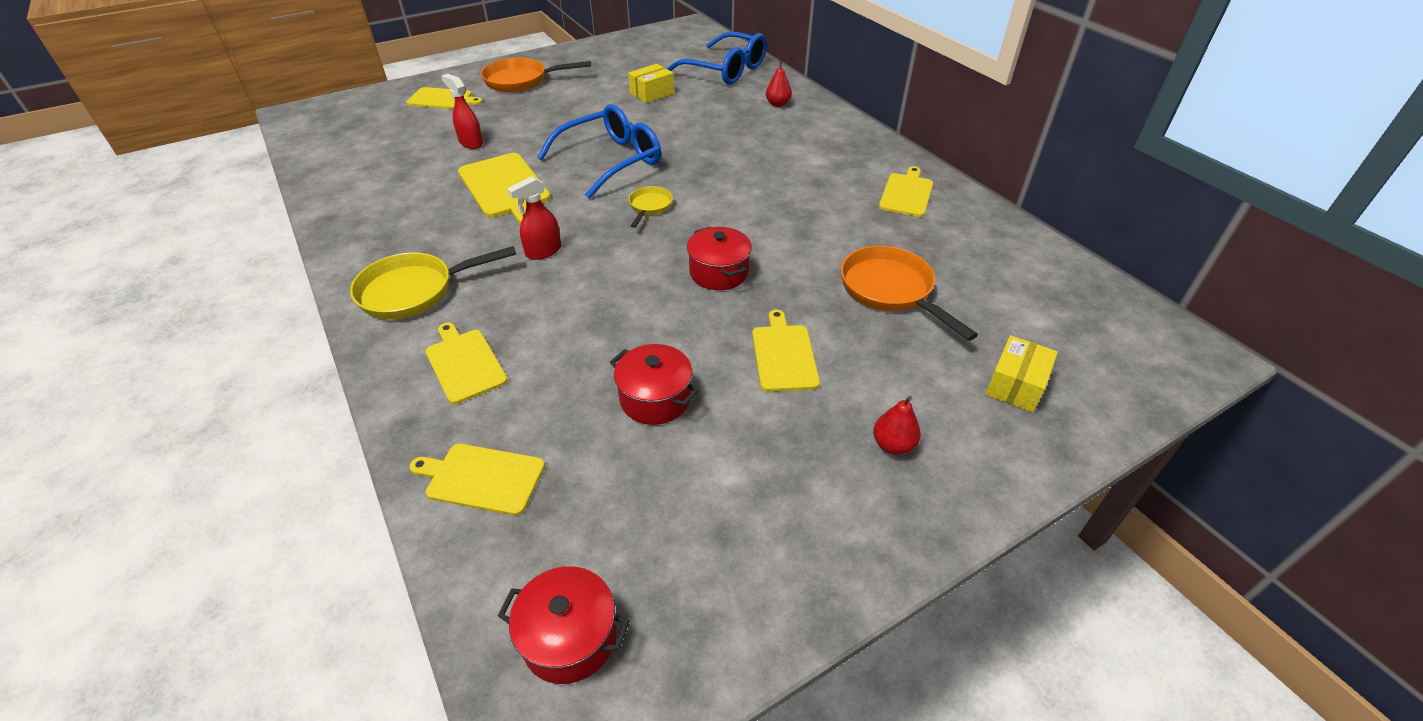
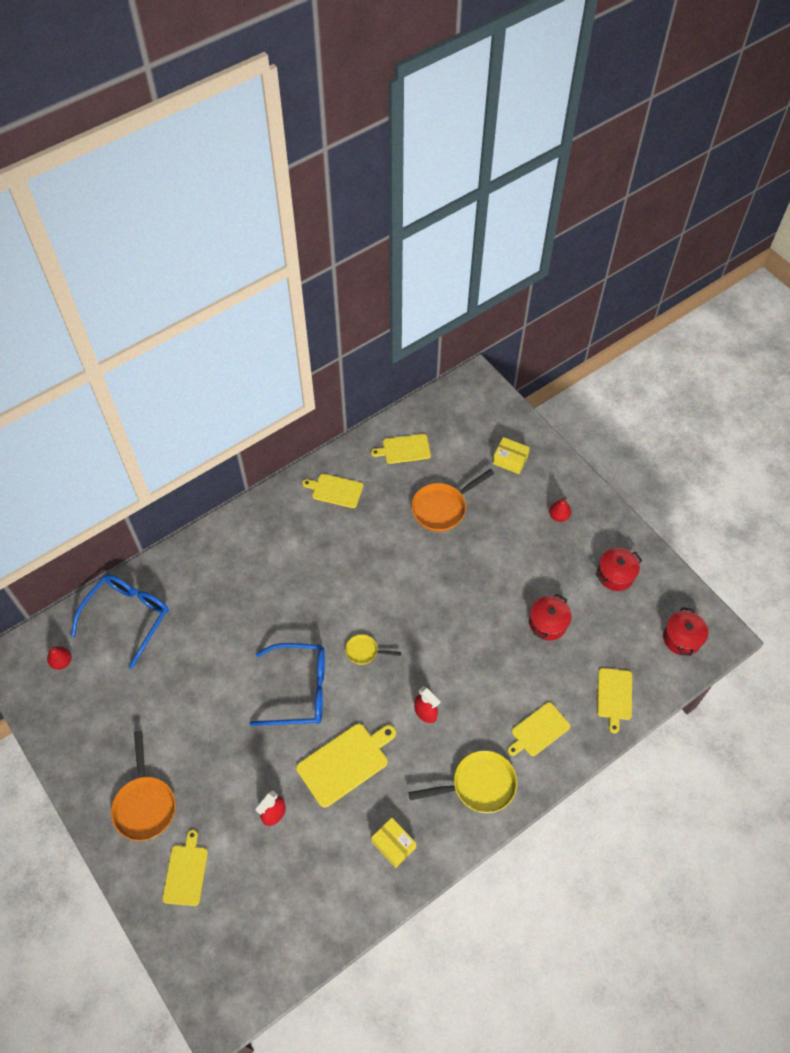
camera: 95 degrees left, 15 degrees up
yellow pan [350,246,516,320] -> yellow pan turned 75 degrees counterclockwise [409,750,517,813]
blue glasses [537,104,661,199] -> blue glasses turned 135 degrees clockwise [250,643,325,726]
yellow box [628,64,674,103] -> yellow box moved to [371,818,416,868]
red pot [687,227,752,290] -> red pot moved to [595,548,643,591]
yellow cutting board [752,309,820,392] -> yellow cutting board moved to [371,434,431,464]
red pear [766,60,792,107] -> red pear moved to [47,646,71,670]

